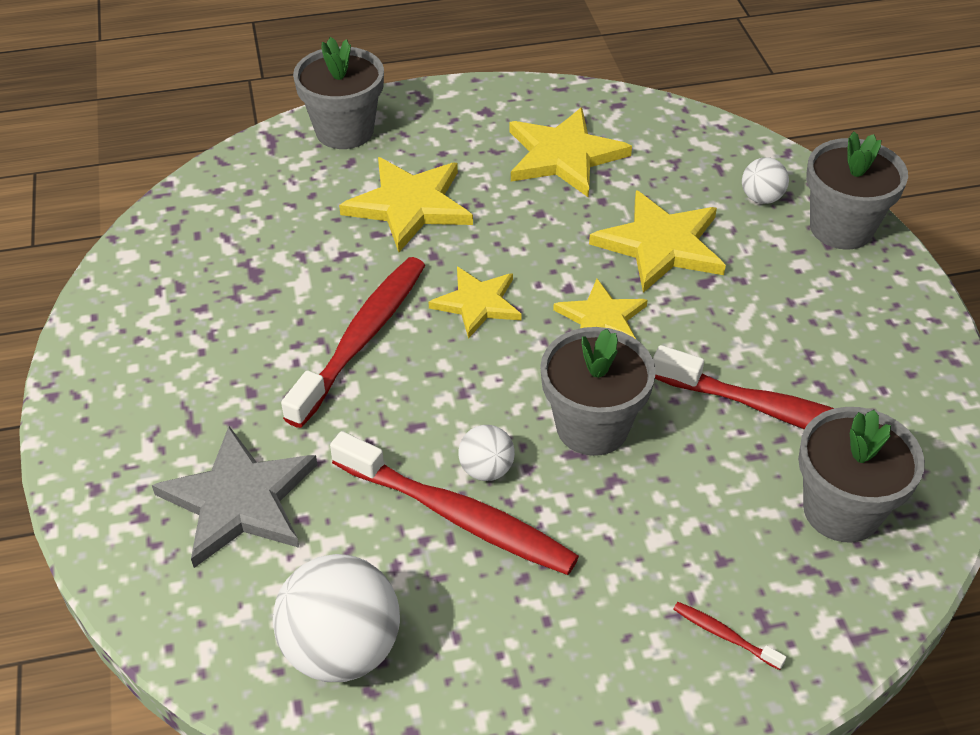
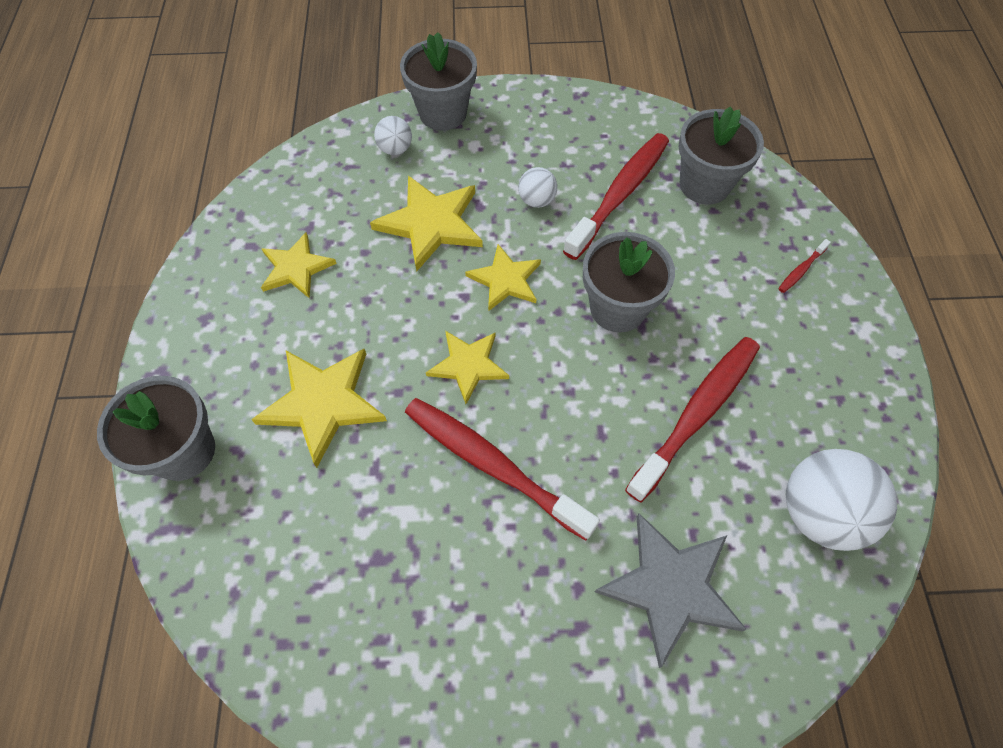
camera: 80 degrees left, 15 degrees up
white ball [458,425,515,481] -> white ball moved to [518,167,557,208]
yellow star [509,108,632,197] -> yellow star [261,233,337,299], size x0.65

